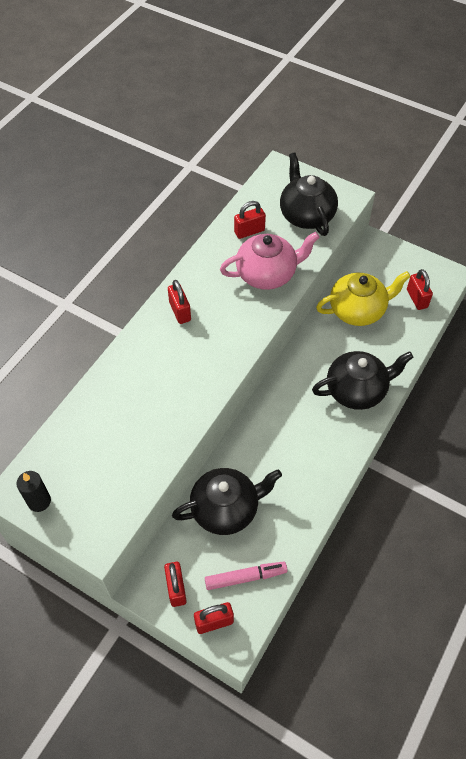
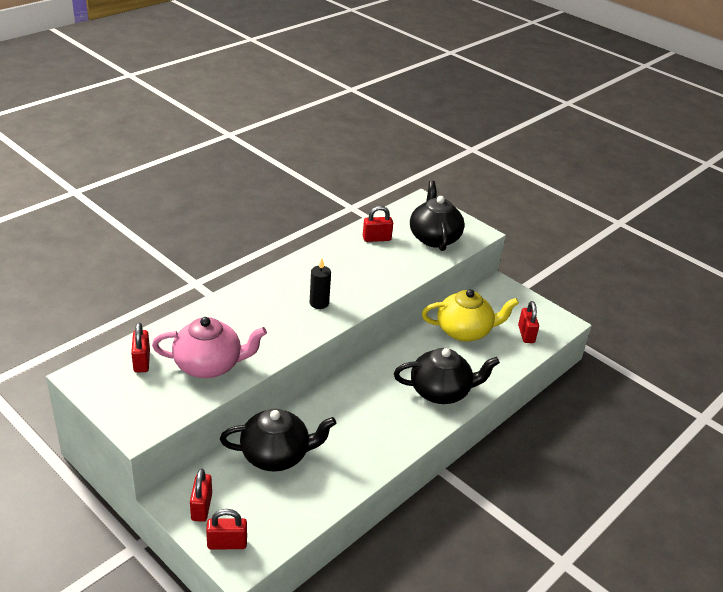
camera: 10 degrees right, 20 degrees down
black candle [16,471,51,512] -> black candle moved to [310,258,331,309]
red padlock [168,280,191,324] -> red padlock moved to [131,322,150,373]
pink marker [205,561,287,590] -> none
pink teapot [220,232,320,290] -> pink teapot moved to [152,317,267,378]

